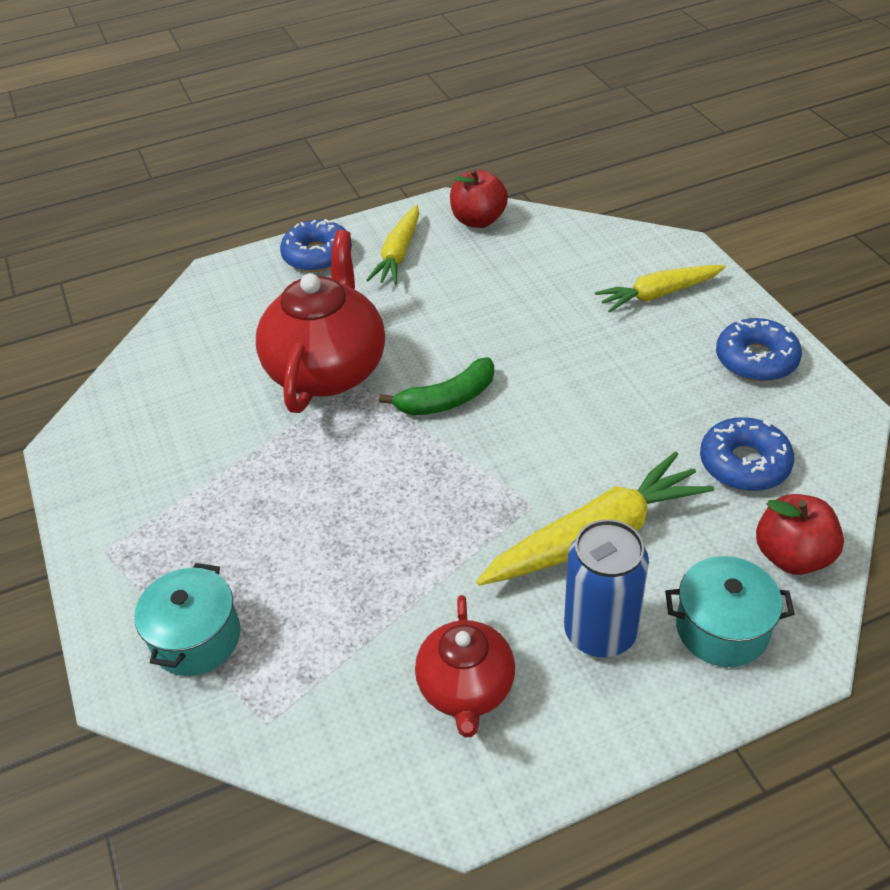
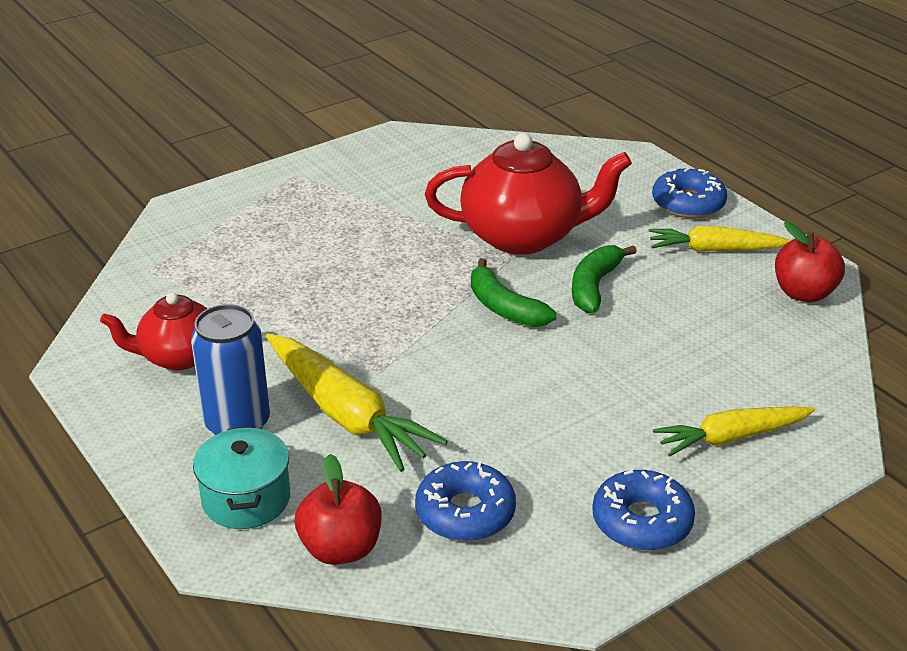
camera: 75 degrees right, 10 degrees down
turquoise pot [134,563,240,676] -> none
yellow carrot [595,265,726,313] -> yellow carrot turned 75 degrees counterclockwise [653,406,815,457]
none -> green banana [572,245,637,313]

